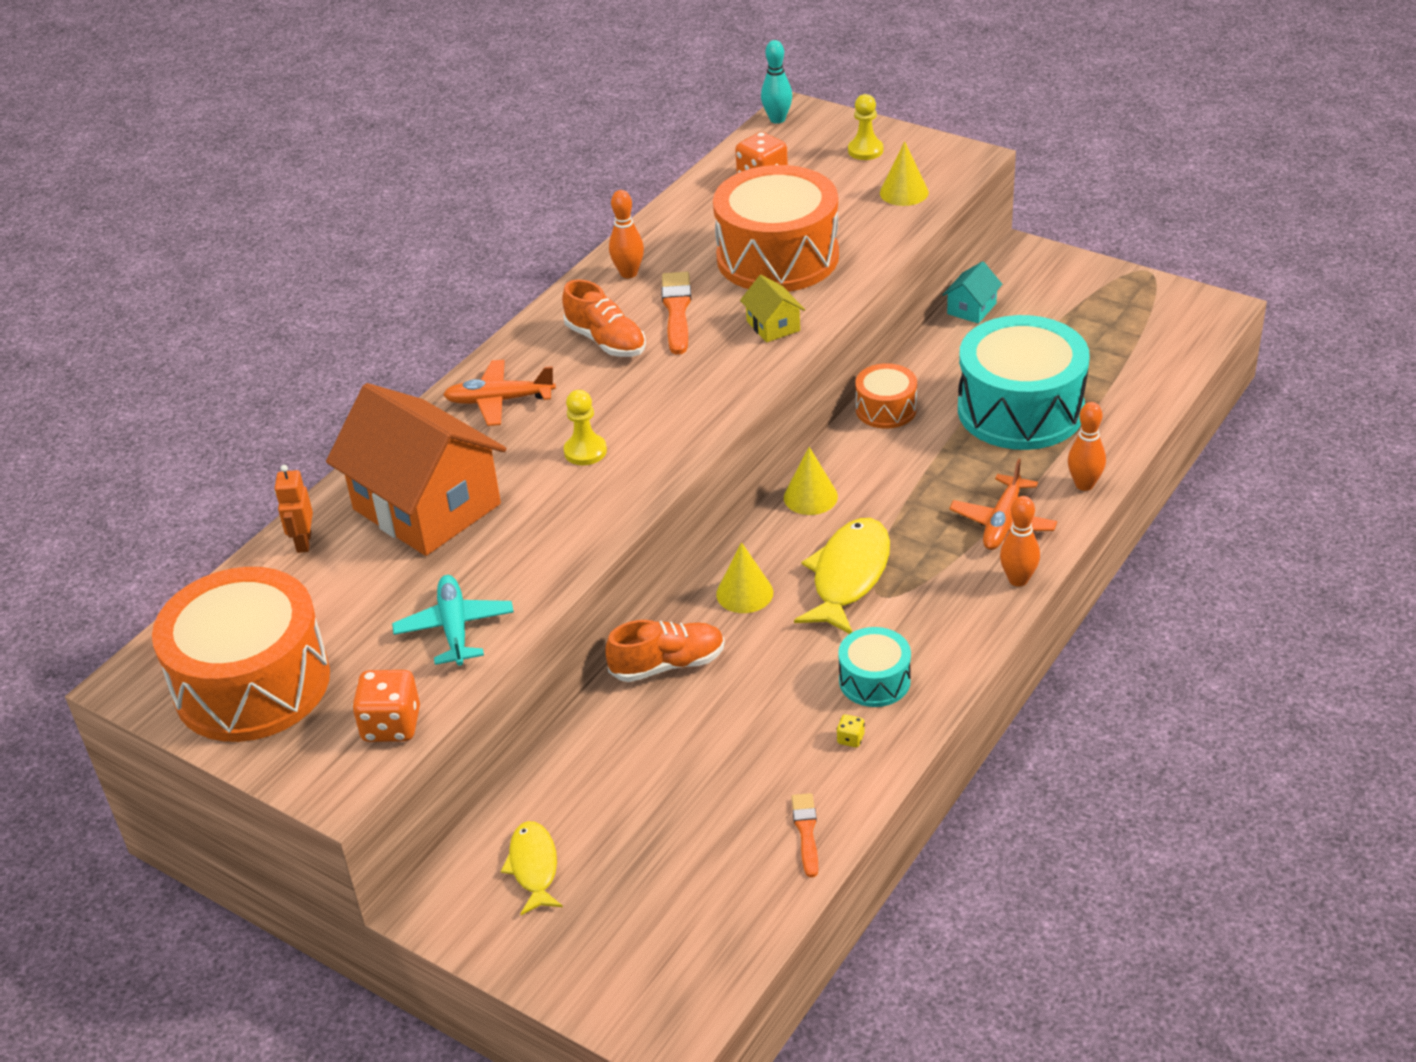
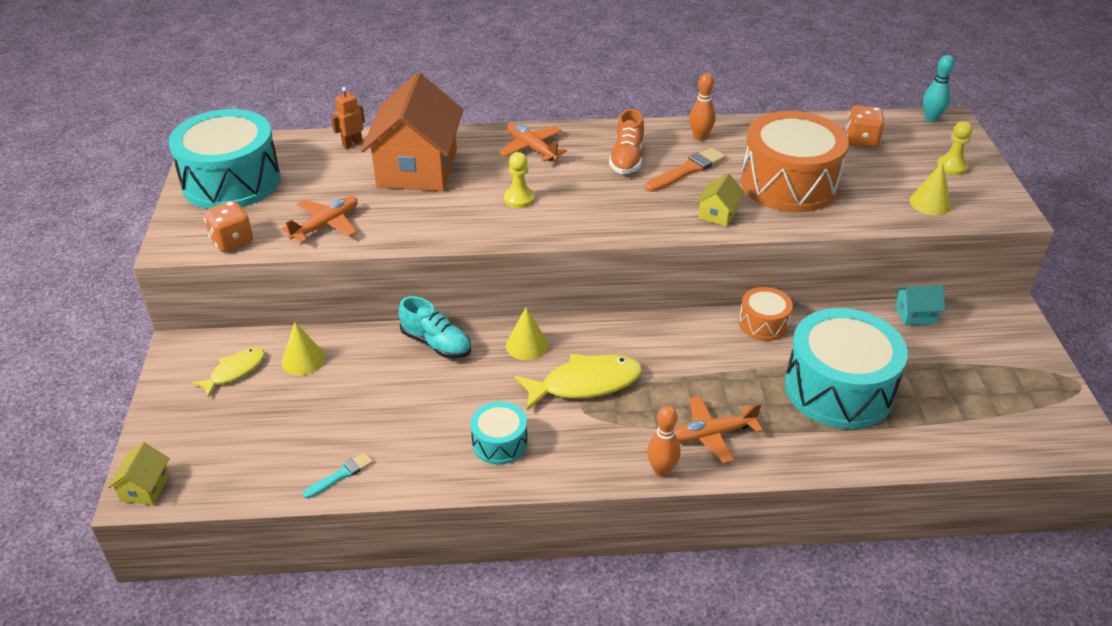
camera: 50 degrees right, 0 degrees up
orange drum [152,567,330,742] -> turquoise drum [168,109,281,209]
turquoise plane [392,575,514,666] -> orange plane [282,196,358,243]
orange shoe [605,620,725,682] -> turquoise shoe [399,296,471,359]
yellow cone [784,447,838,515] -> yellow cone moved to [281,322,325,375]
orange brush [791,793,818,877] -> turquoise brush [303,452,373,499]
yellow dice [836,714,865,748] -> none
orange bowling pin [1068,402,1106,491] -> none
none -> yellow house [108,442,170,505]

